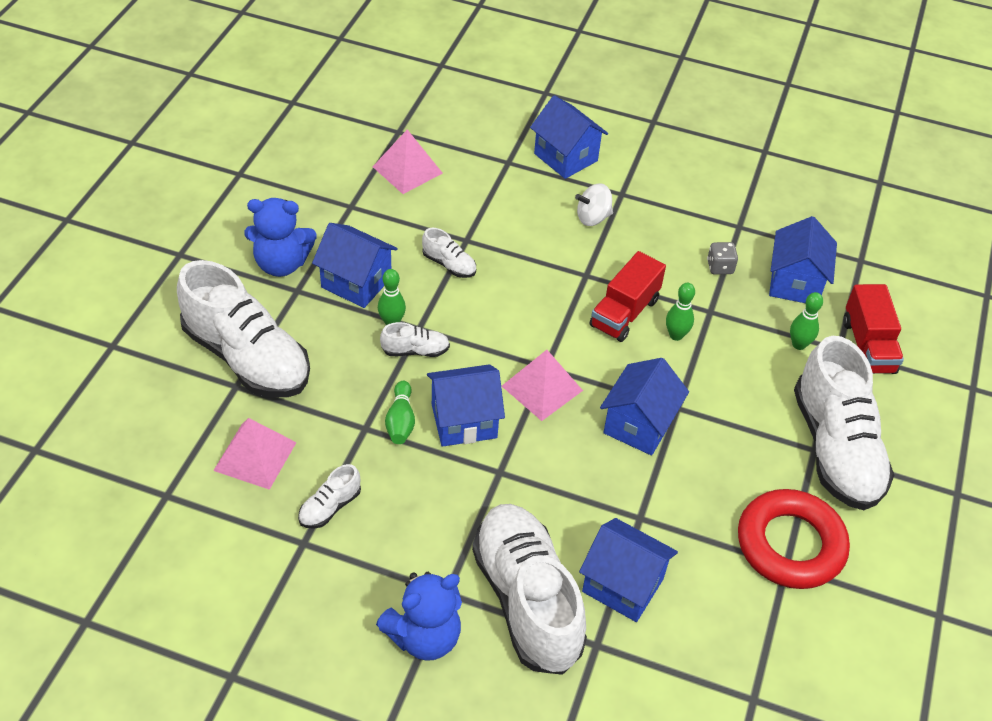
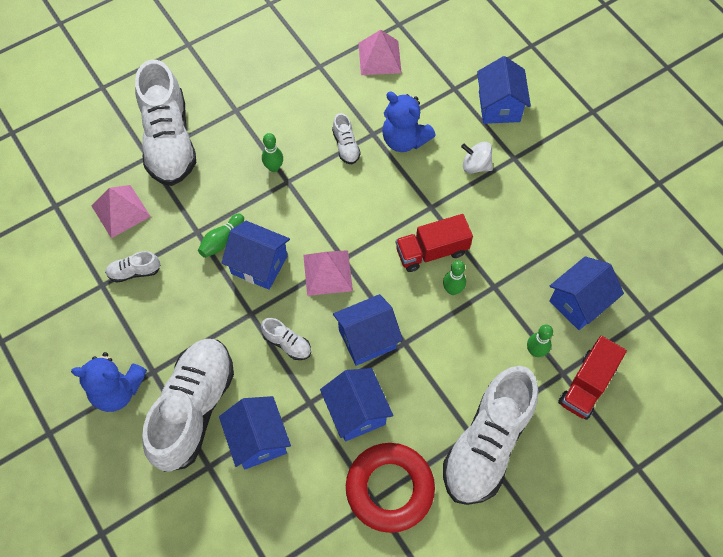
camera: 40 degrees right, 15 degrees up
blue teddy bear [244,198,316,277] -> blue teddy bear moved to [382,92,436,152]
blue house [312,223,398,308] -> blue house moved to [320,368,393,441]
white shoe [380,322,450,357] -> white shoe moved to [261,318,311,360]
grey dice [707,242,738,275] -> none

